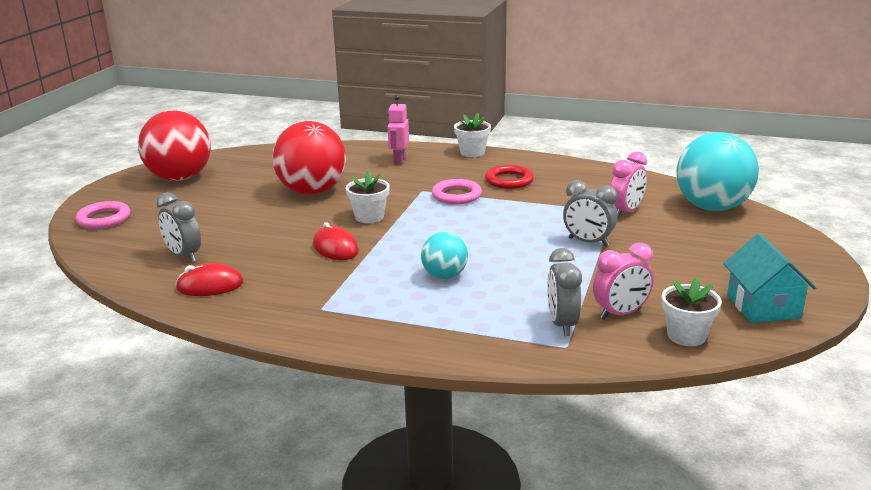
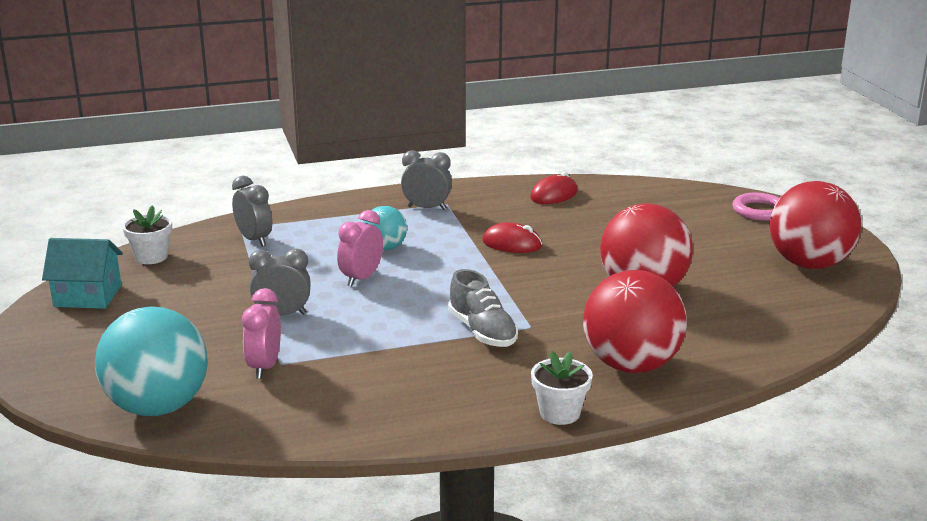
camera: 145 degrees right, 0 degrees up
grey clock [156,192,201,262] -> grey clock moved to [401,150,452,210]
white flower pot [346,171,390,223] -> none
pink robot [388,95,409,165] -> red ball [583,270,687,373]
pink ring [432,179,482,204] -> grey shoe [448,269,518,347]
red ring [485,165,534,189] -> none
pink clock [593,243,654,320] -> pink clock moved to [337,210,383,287]
turquoise house [723,234,816,323] -> turquoise house turned 45 degrees counterclockwise [42,238,123,309]

